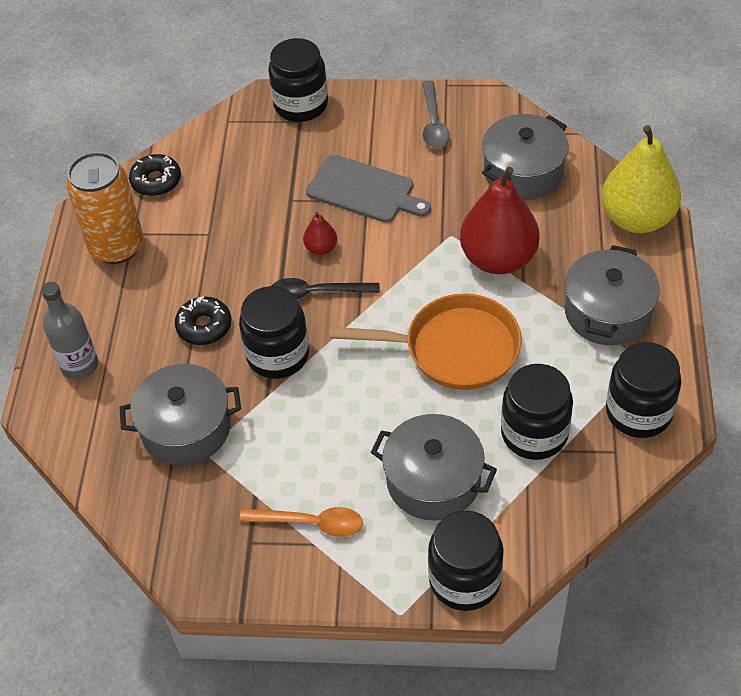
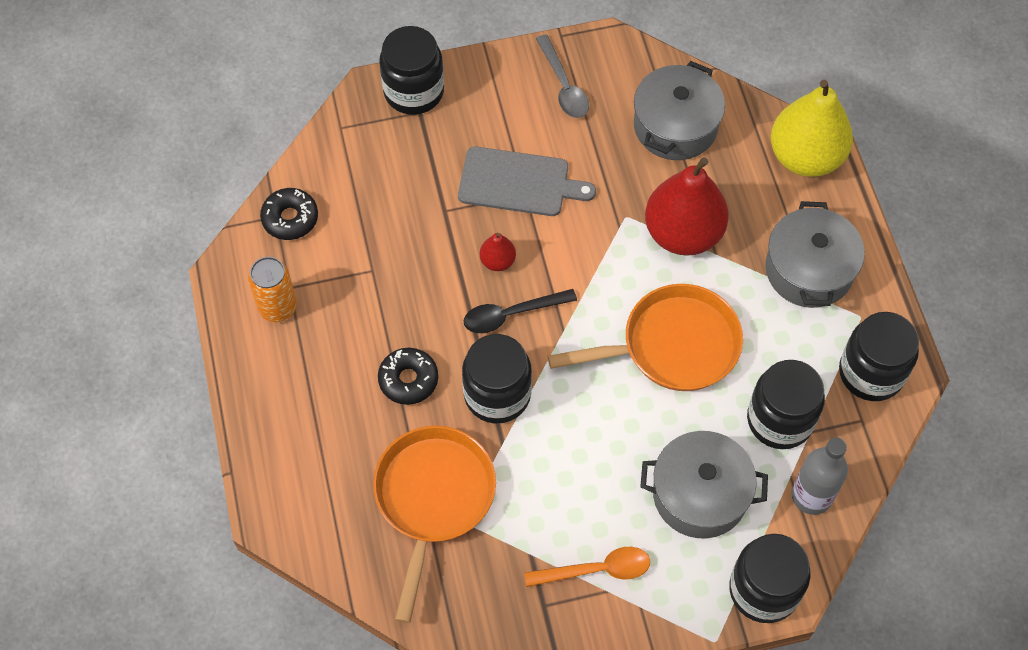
camera: 20 degrees left, 10 degrees up
grey bottle [41,282,98,379] -> grey bottle moved to [792,438,848,515]
orange can [66,152,143,264] -> orange can [248,257,297,322], size x0.63
grey pot [119,364,241,466] -> orange pan [373,426,496,623]

